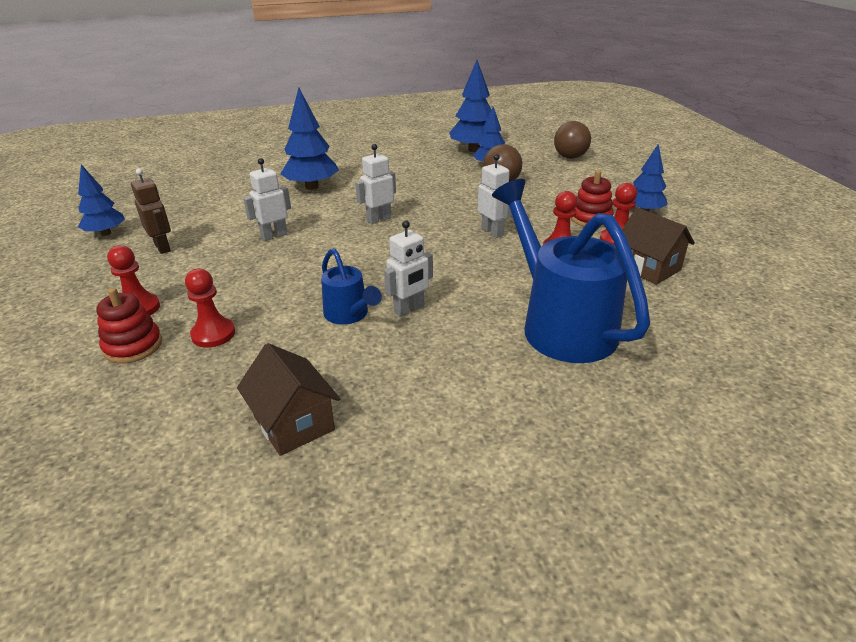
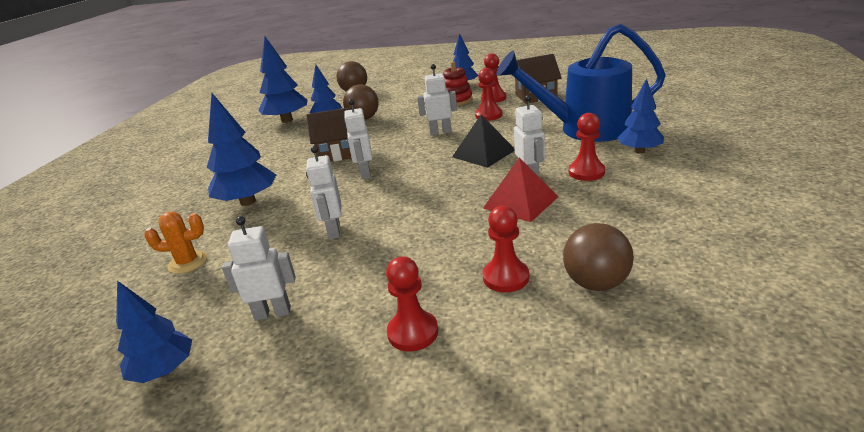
camera: 60 degrees left, 5 degrees down
red stacking toy [96,288,162,364] -> none
brown robot [131,168,171,254] -> white robot [222,216,296,320]
brown house [237,343,340,456] -> brown house moved to [306,107,352,162]
blue watering can [321,248,382,325] -> red pyramid [483,157,558,222]
none -> orange cactus [144,212,207,274]
none -> black pyramid [452,115,515,168]
none -> brown ball [563,223,634,291]
none -> red pawn [569,113,605,181]
none -> blue tree [617,78,664,154]

